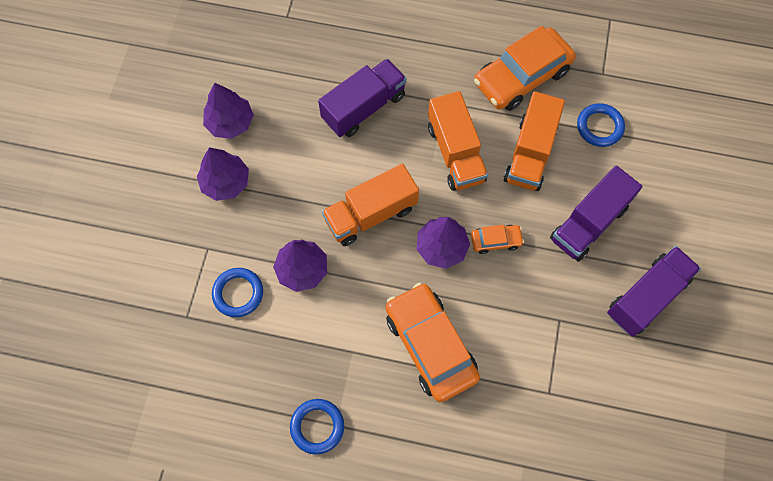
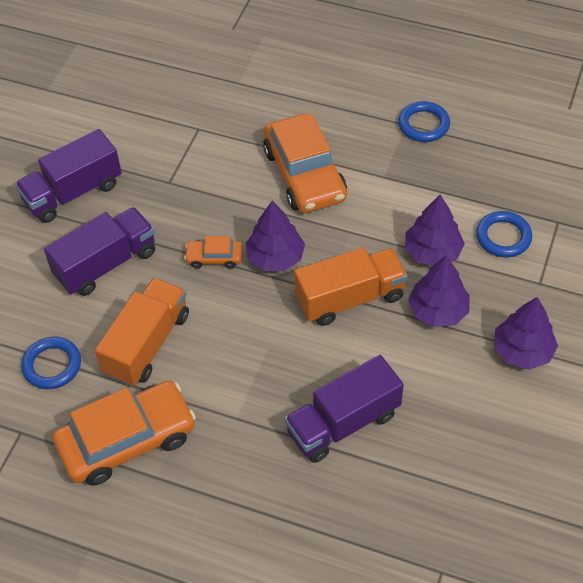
camera: 170 degrees left, 15 degrees down
purple tree [203,83,254,139] -> purple tree moved to [408,255,470,327]
orange truck [428,91,488,191] -> none

